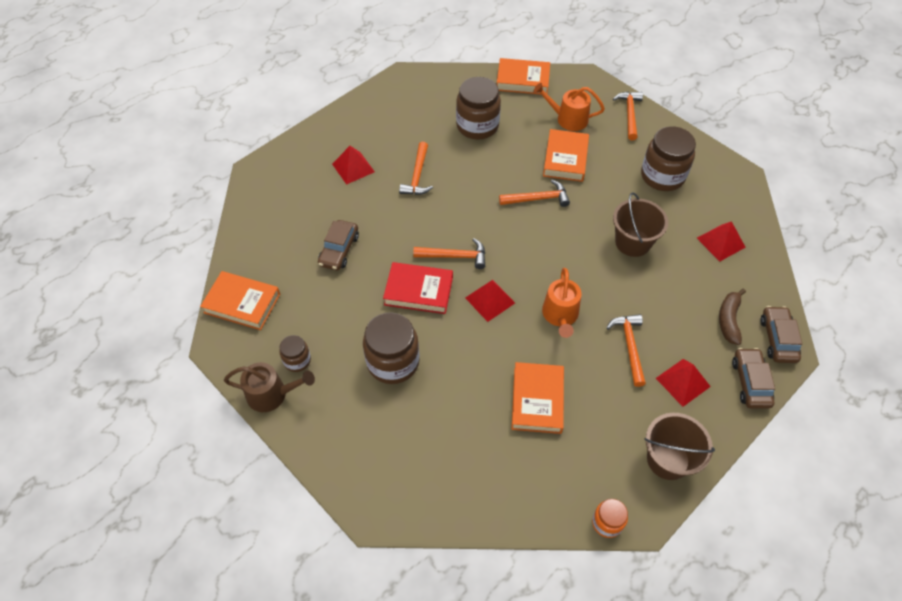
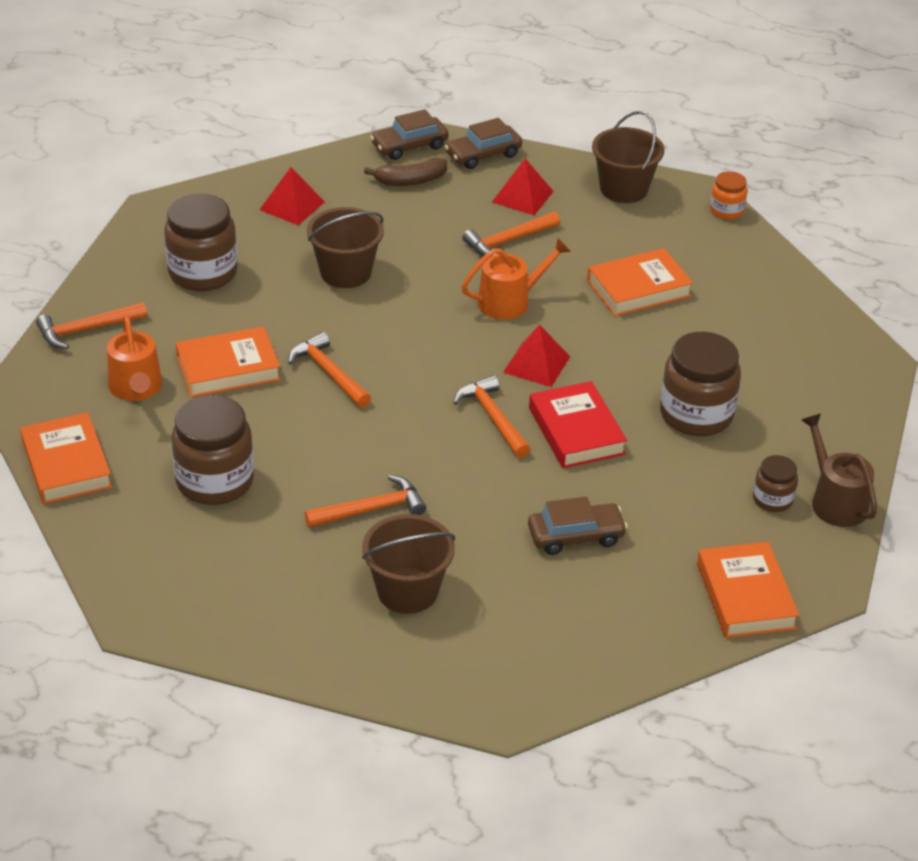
camera: 120 degrees left, 15 degrees down
red pyramid [332,146,375,185] -> brown bucket [362,514,455,614]

